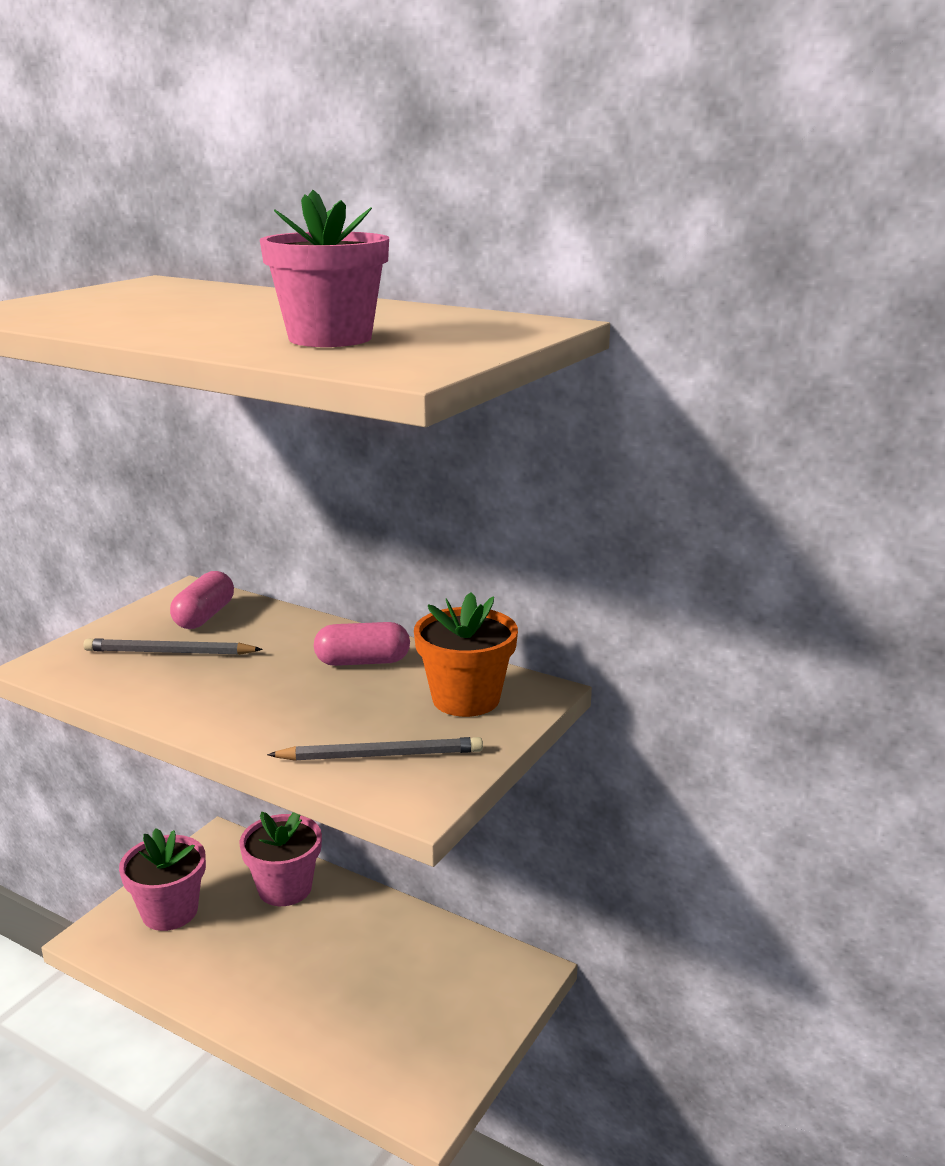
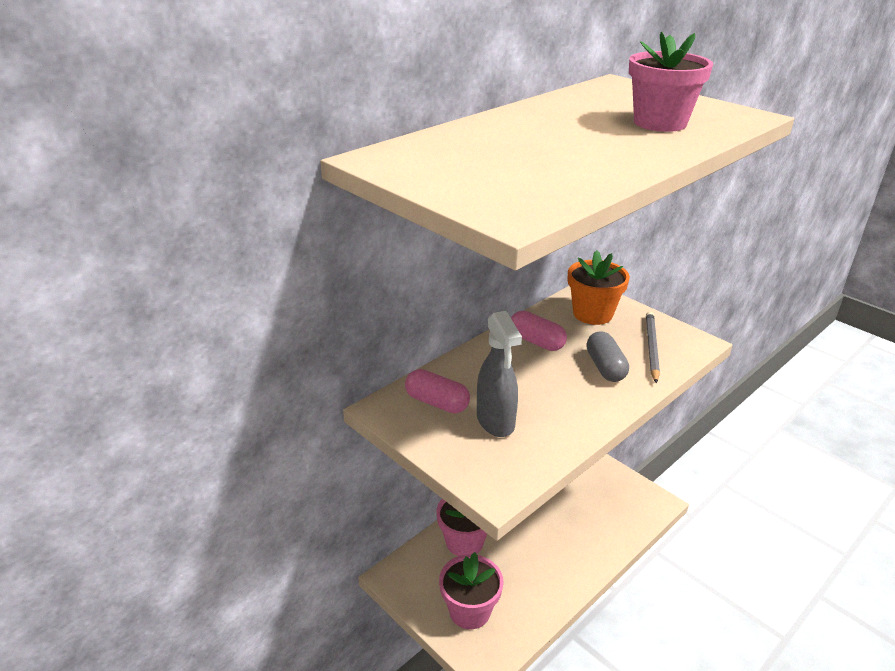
camera: 75 degrees left, 10 degrees up
grey pencil [83,638,263,655] -> grey spray bottle [477,311,522,437]
pink capsule [314,622,410,666] -> pink capsule turned 60 degrees counterclockwise [511,311,567,351]
none -> grey capsule [586,331,629,382]

